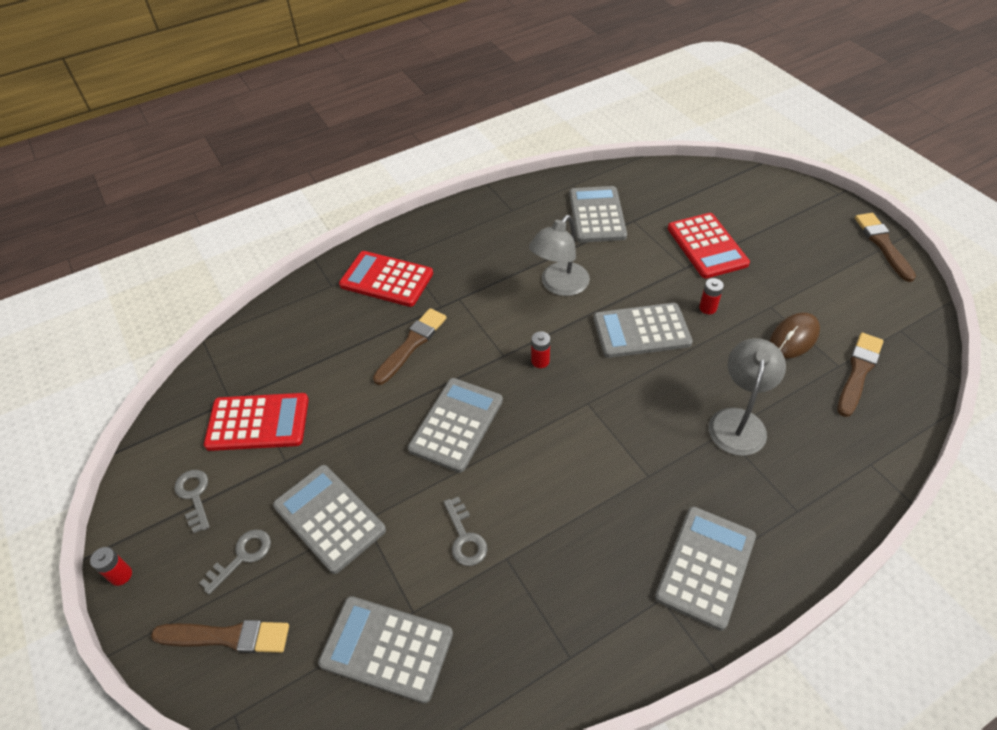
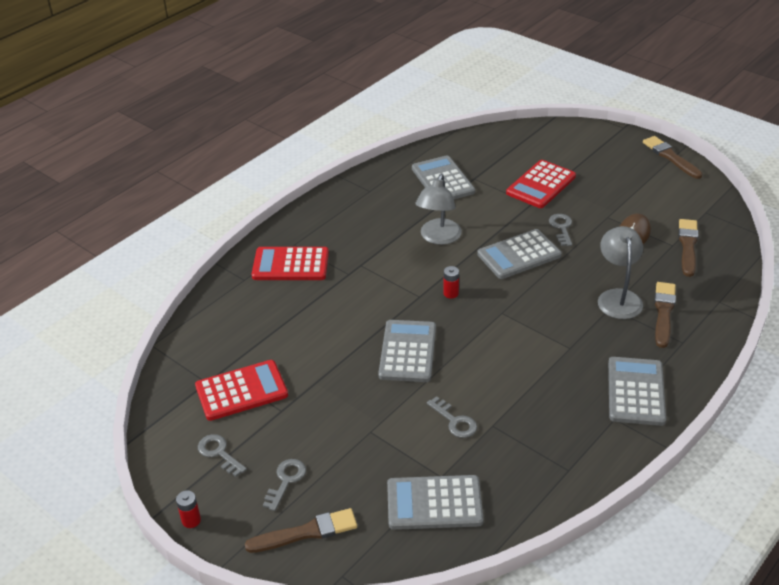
camera: 20 degrees left, 10 degrees down
grey calculator [273,465,386,574] -> none
brown brush [373,308,447,385] -> brown brush moved to [654,282,676,348]
red calculator [668,213,750,278] -> red calculator turned 75 degrees clockwise [506,160,576,208]
red battery [699,278,724,314] -> grey key [549,214,572,246]

